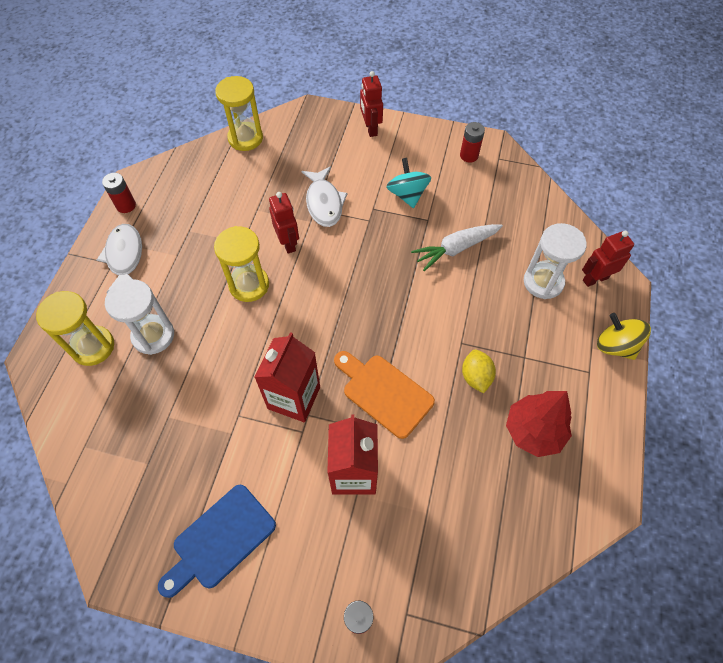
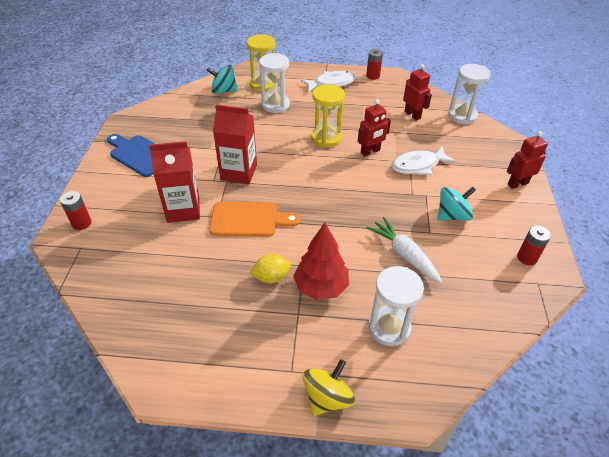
camera: 80 degrees right, 15 degrees down
yellow hourglass [215,76,263,151] -> white hourglass [448,64,491,125]
orange cutting board [334,351,435,439] -> orange cutting board turned 60 degrees clockwise [209,201,300,237]
red tree [506,391,572,457] -> red tree moved to [293,223,349,300]
red robot [582,231,634,287] -> red robot moved to [403,64,432,121]
none -> turquoise spinning top [207,65,238,94]

